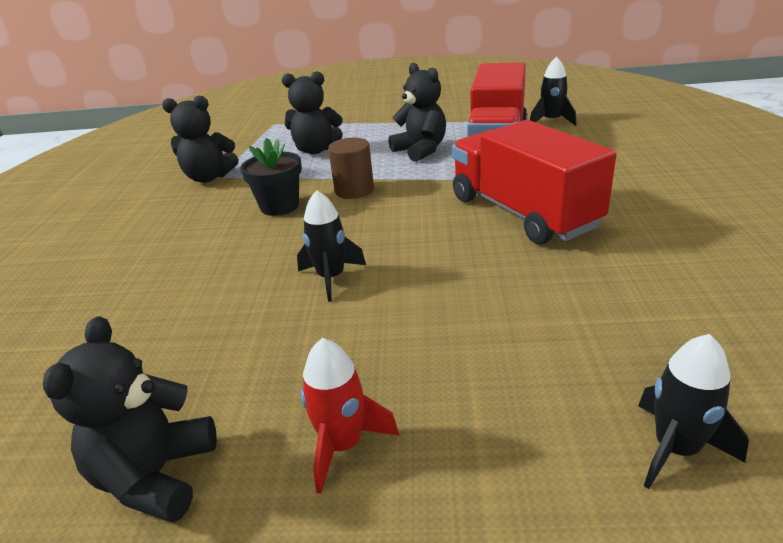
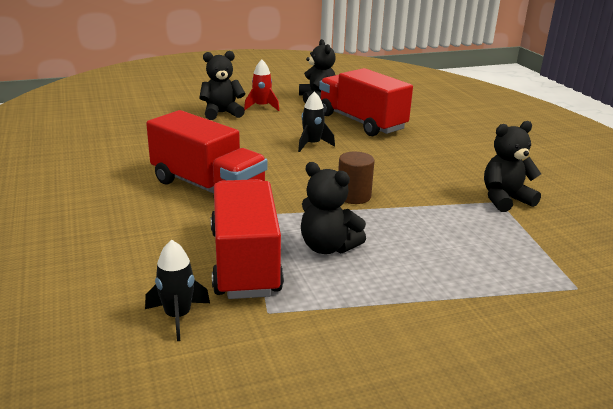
camera: 155 degrees right, 5 degrees down
black flower pot [240,138,302,216] -> none
black teddy bear [282,71,343,154] -> black teddy bear moved to [199,51,245,120]
black rocket [638,334,749,489] -> none
none -> red truck [319,68,413,136]

